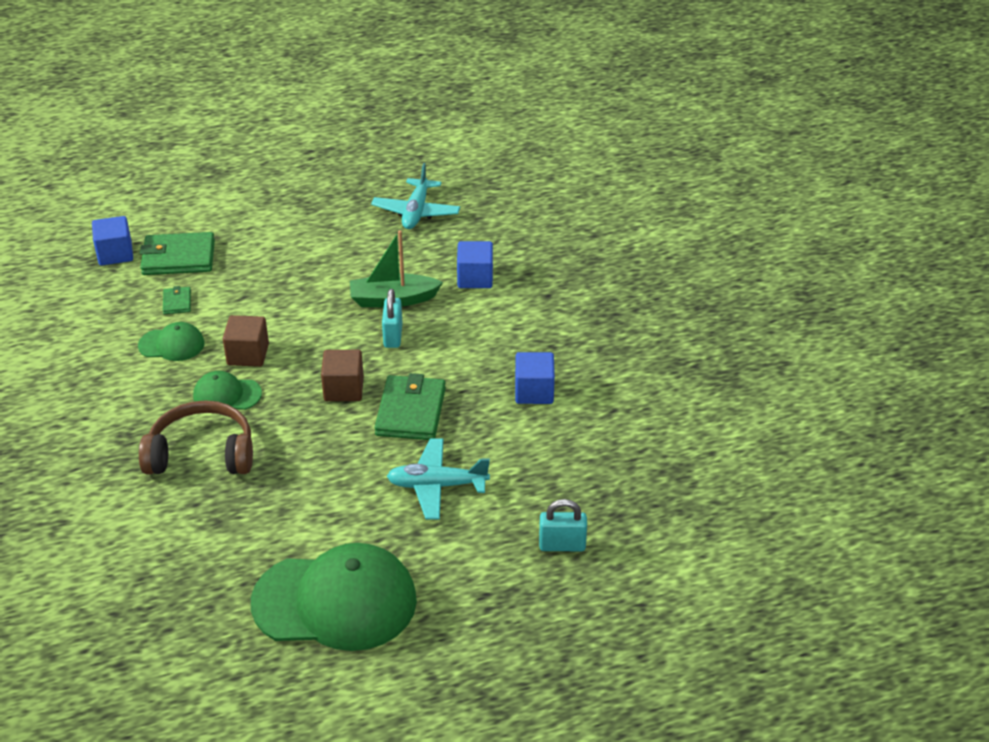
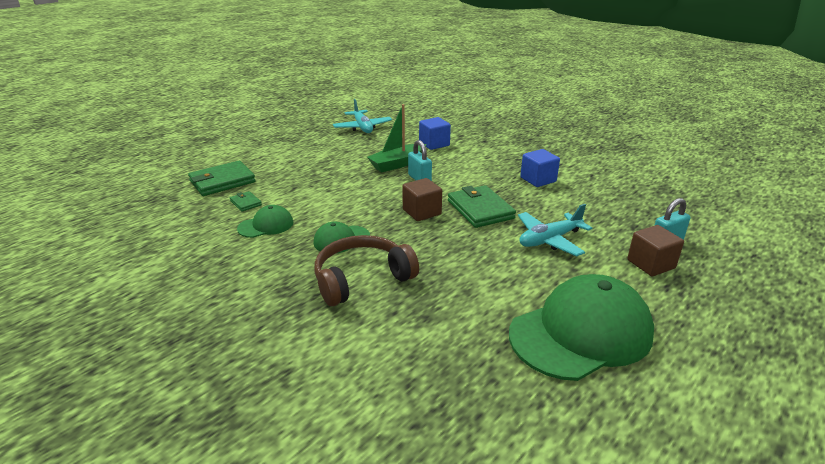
camera: 30 degrees left, 10 degrees down
blue cube [92,216,133,266] -> none
brown cube [223,315,269,367] -> brown cube moved to [627,225,684,276]

